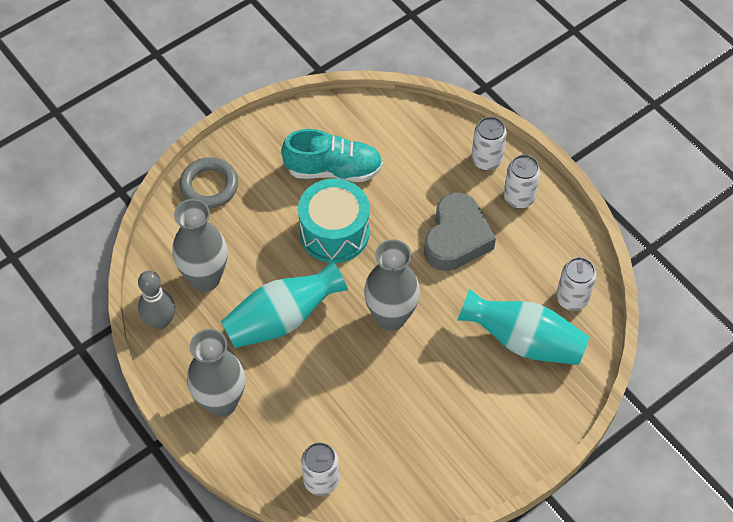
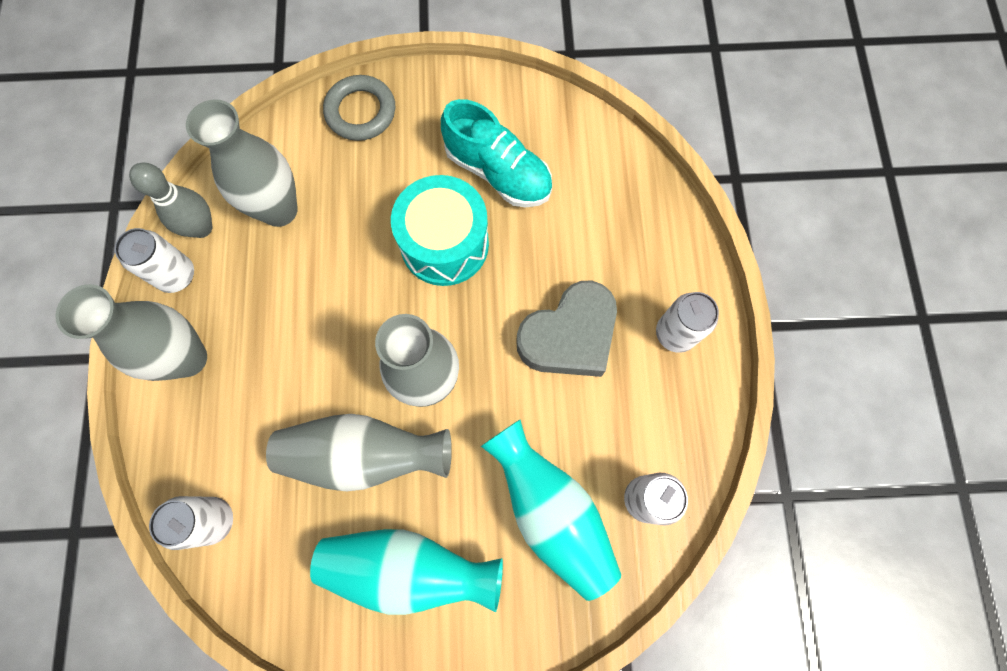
camera: 35 degrees right, 15 degrees up
turquoise vase [221,261,348,348] -> turquoise vase moved to [310,529,503,615]
white can [471,117,507,171] -> white can moved to [115,228,194,293]
none -> grey vase [266,414,452,491]

